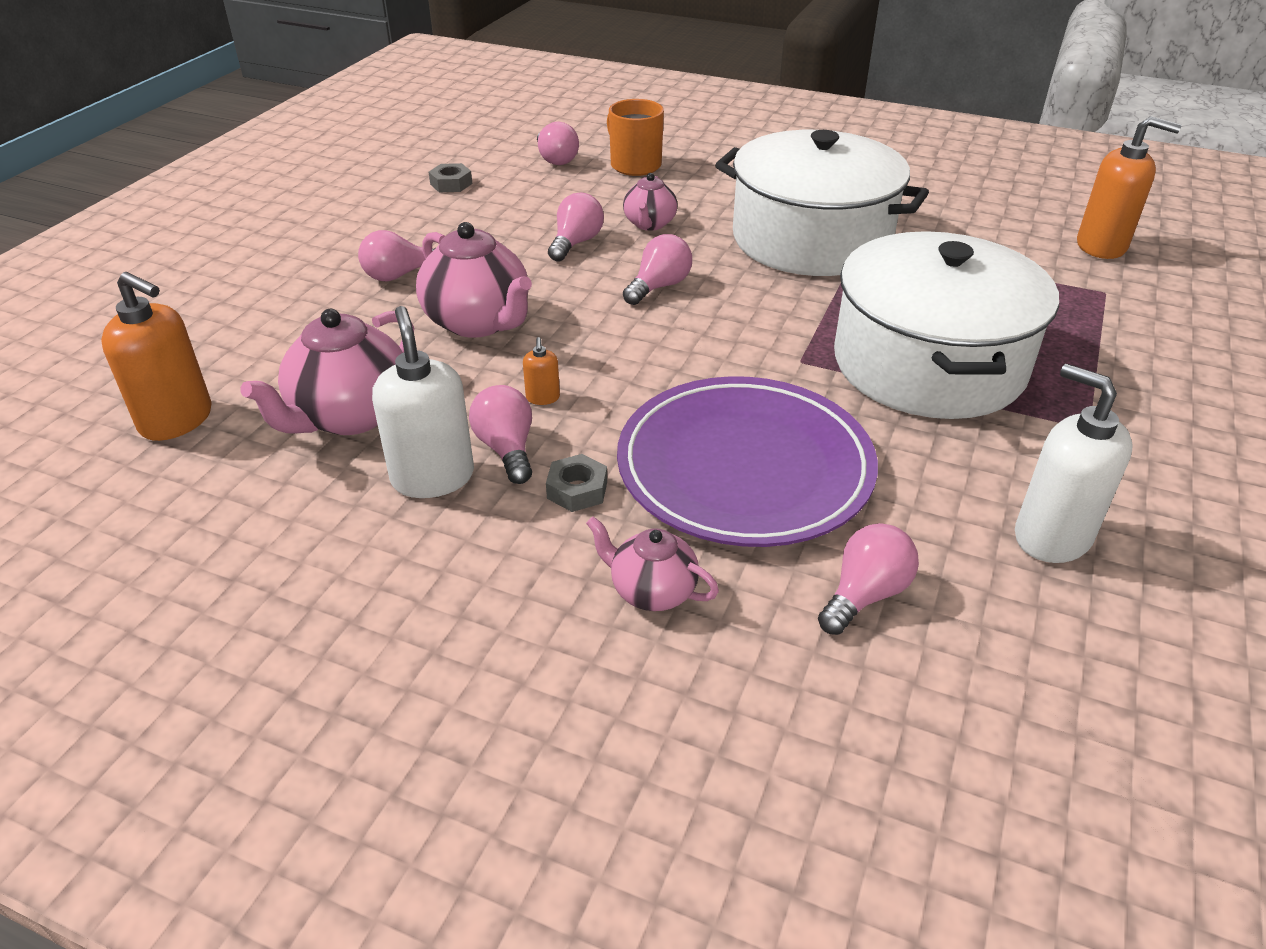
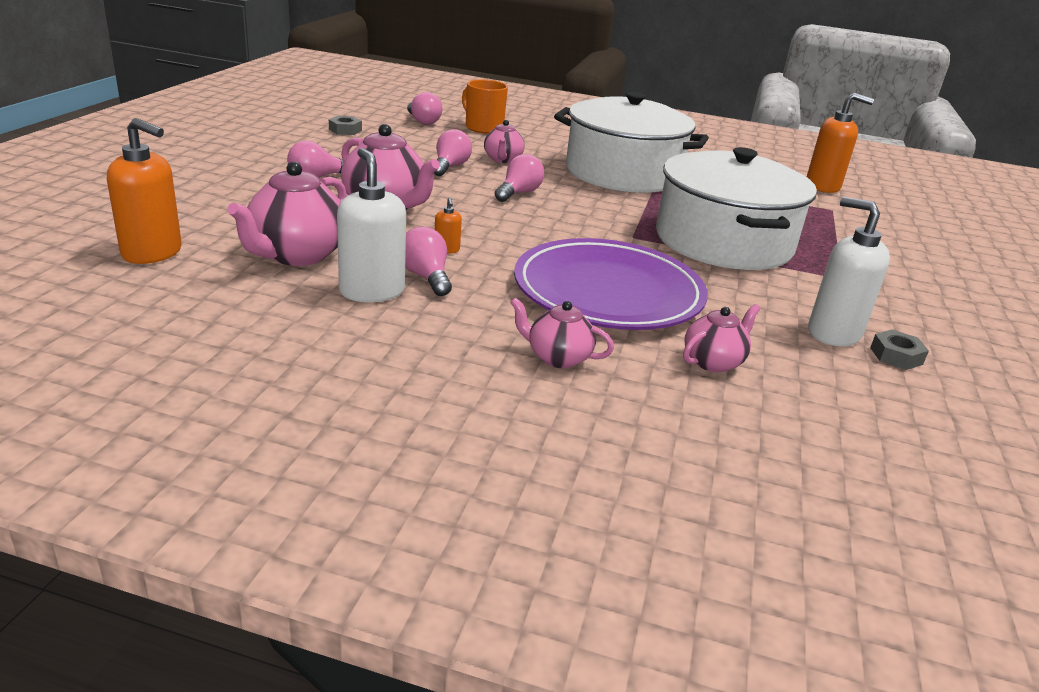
camera: 10 degrees left, 10 degrees down
grey nut [546,454,607,512] -> grey nut moved to [870,329,929,370]
pink light bulb [818,523,919,635] -> pink teapot [683,304,760,372]

